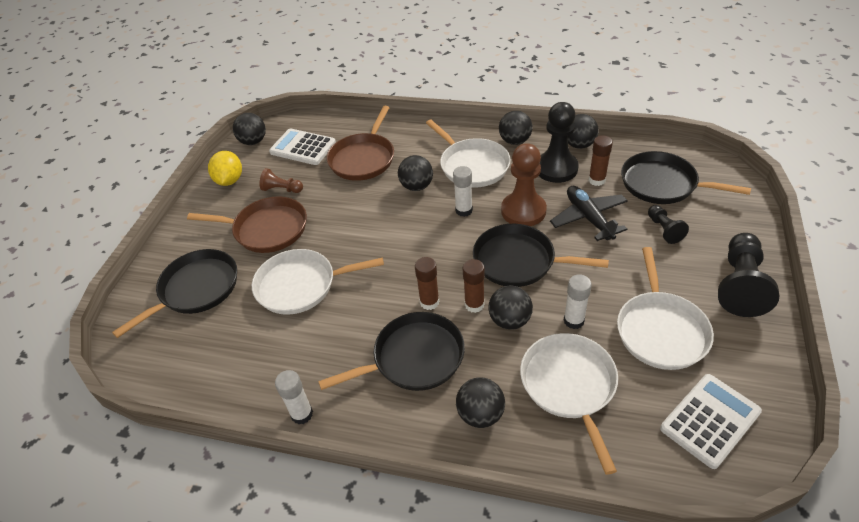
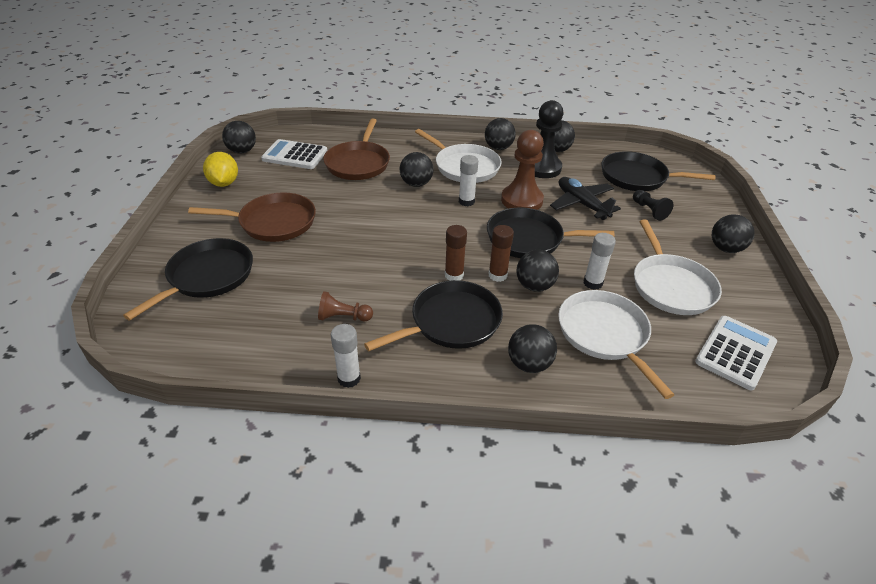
camera: 15 degrees left, 5 degrees down
white pan [252,249,384,315] -> none
brown pawn [259,168,303,193] -> brown pawn moved to [318,291,373,321]
brown glue stick [589,135,613,186] -> none
black pawn [718,233,779,317] -> black ball [712,215,755,253]

